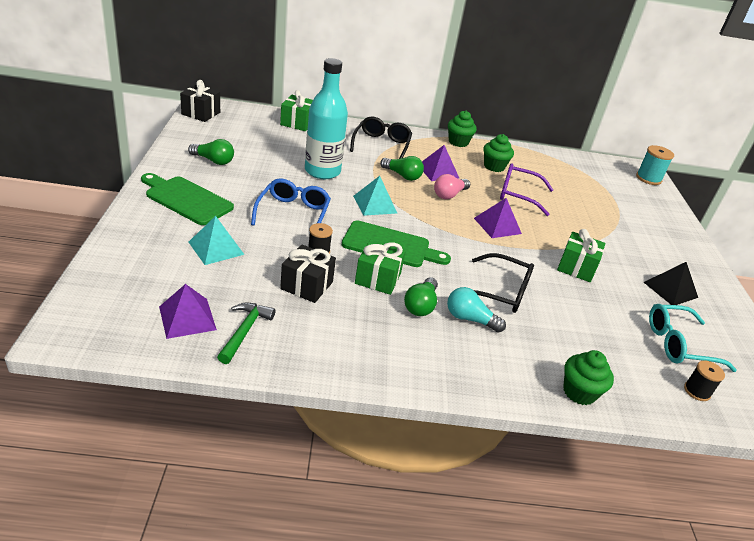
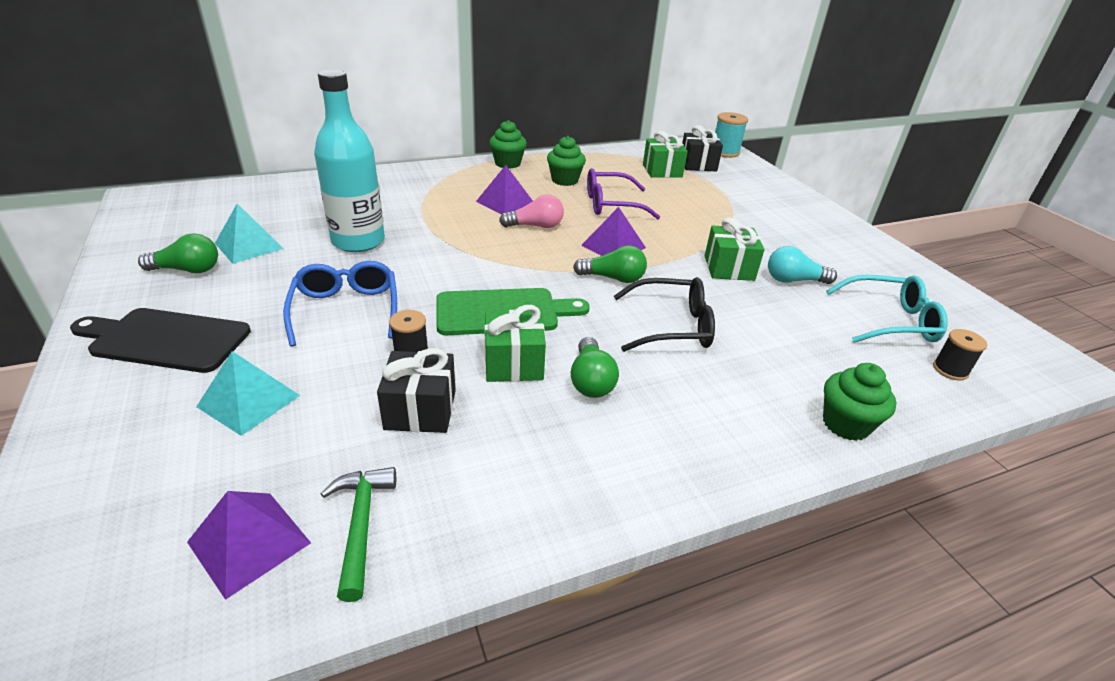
camera: 20 degrees left, 0 degrees up
green cutting board [141,173,234,225] -> black cutting board [70,308,251,373]
black gift [180,80,220,122] -> black gift moved to [682,125,723,172]
green gift [280,90,313,131] -> green gift moved to [643,131,688,178]
black glasses [350,116,412,159] -> none
turquoise pyramid [353,176,397,216] -> turquoise pyramid moved to [215,203,284,264]
green light bulb [380,156,424,181] -> green light bulb moved to [573,245,647,283]
pink light bulb [434,174,470,199] -> pink light bulb turned 120 degrees counterclockwise [499,194,564,228]
turquoise light bulb [447,287,506,333] -> turquoise light bulb moved to [768,246,837,284]
black pyramid [644,262,698,305] -> none
turquoise glasses [649,304,737,372] -> turquoise glasses turned 150 degrees counterclockwise [826,275,948,343]

